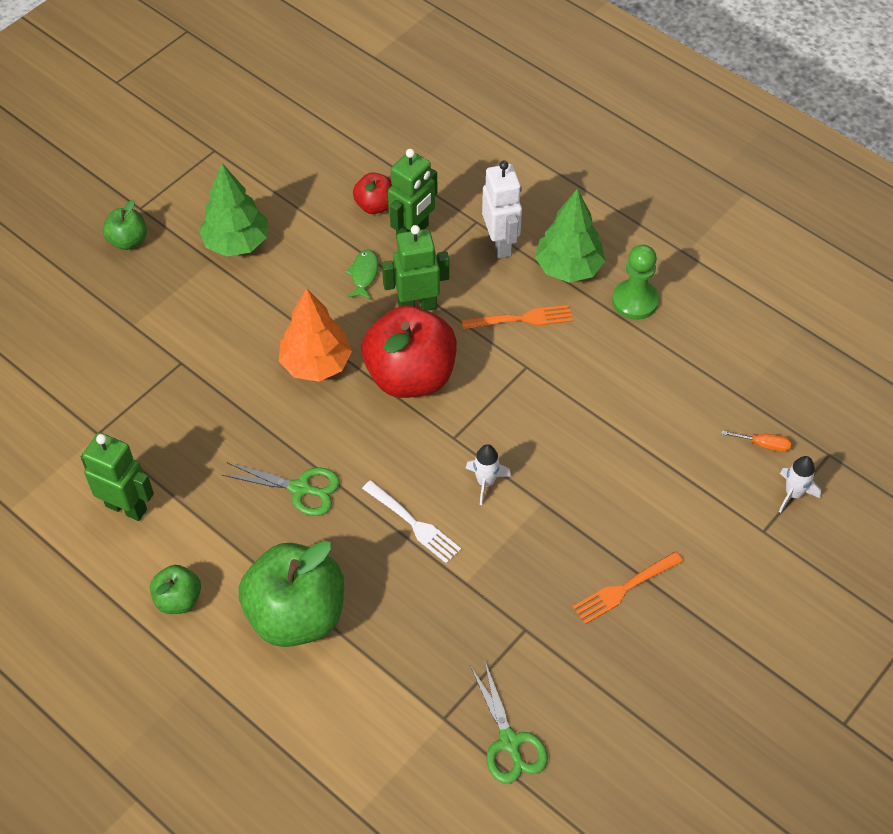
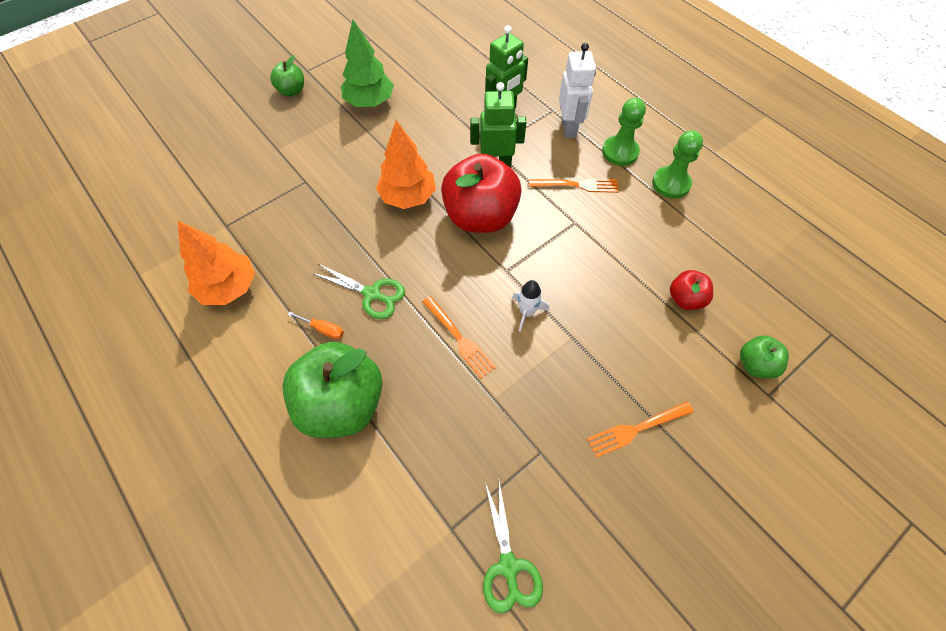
camera: 10 degrees right, 5 degrees up
green robot [81,432,154,521] -> orange tree [178,221,255,305]
green apple [150,565,201,614] -> green apple moved to [740,335,789,379]
green fish [345,249,379,299] -> none
red apple [353,172,392,214] -> red apple moved to [670,270,713,310]
white fork [362,480,461,564] -> orange fork [422,296,496,379]
green tree [535,189,605,283] -> green pawn [602,98,646,166]
orange screwdriver [721,430,791,452] -> orange screwdriver moved to [287,311,344,339]
white rocket [779,456,821,513] -> none

